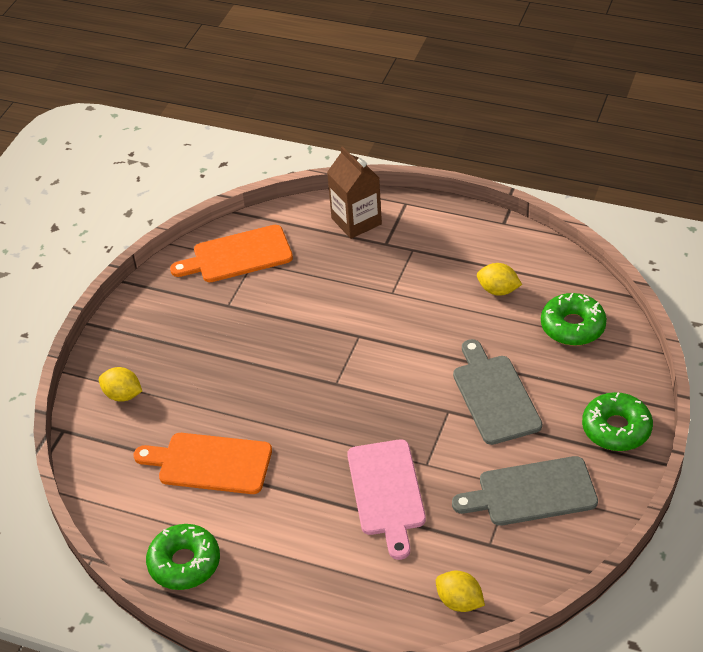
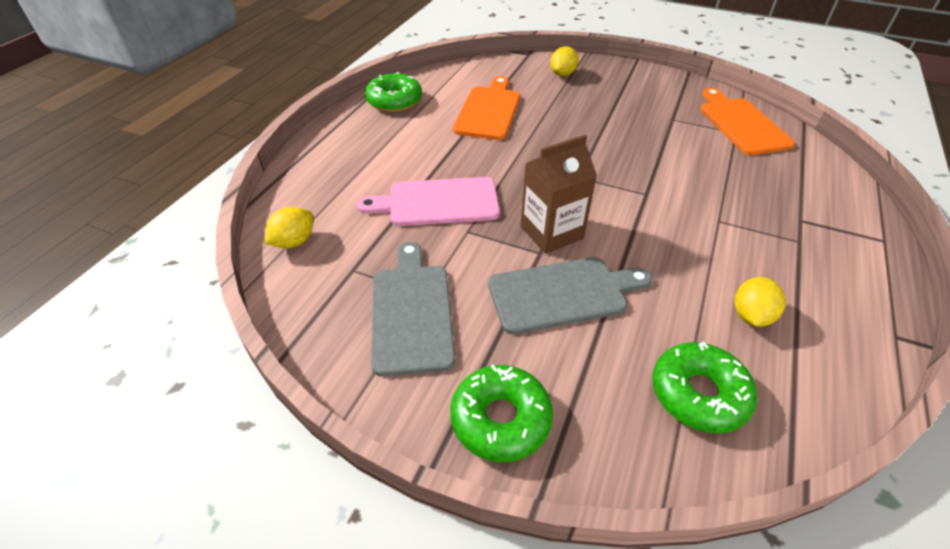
camera: 90 degrees right, 0 degrees up
brown carton [327,146,382,239] -> brown carton moved to [521,134,597,254]

